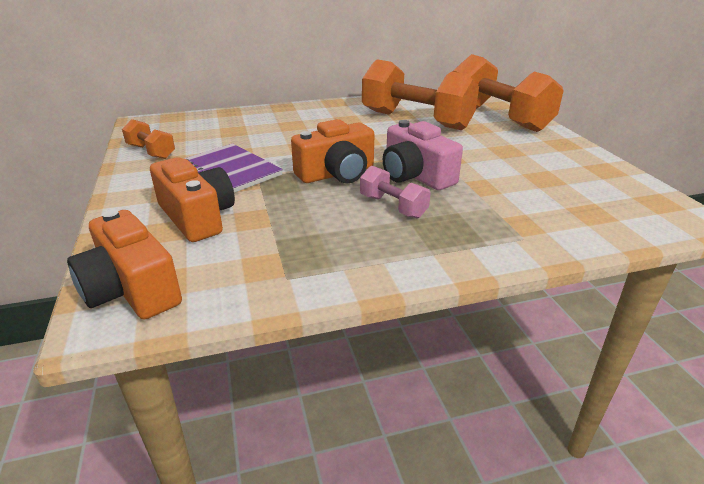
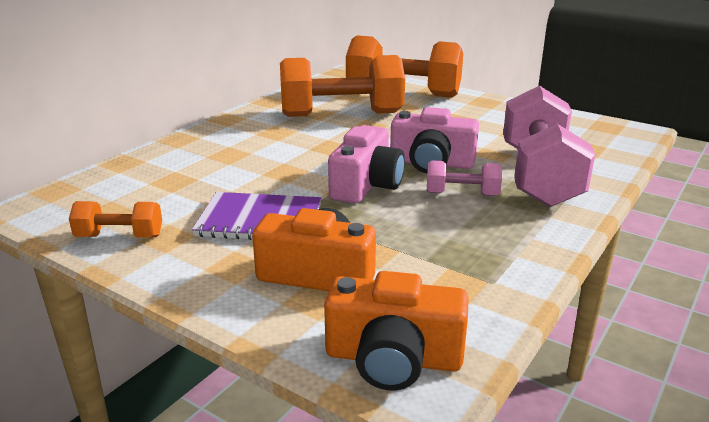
camera: 40 degrees left, 5 degrees down
orange camera [291,119,375,183] -> pink camera [328,125,405,203]
none -> pink dumbbell [503,86,595,207]

